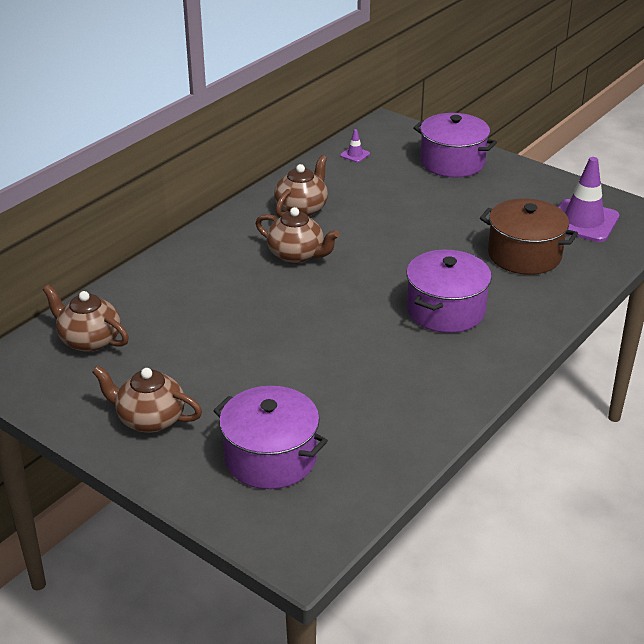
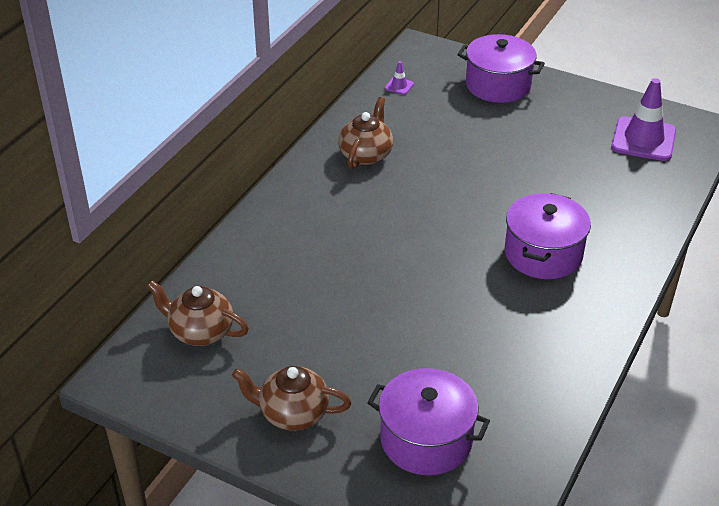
camera: 10 degrees left, 5 degrees up
brown teapot [256,207,339,264] -> none
brown pot [480,198,578,275] -> none

